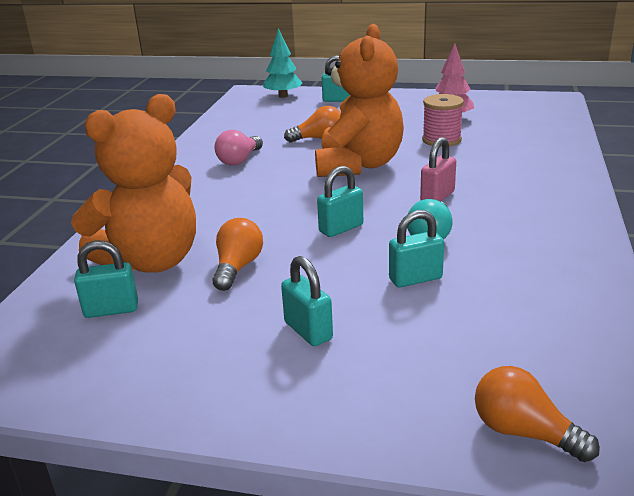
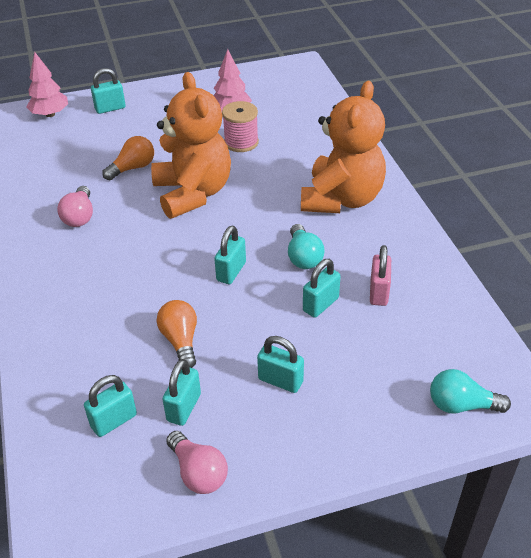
camera: 30 degrees left, 15 degrees up
orange teddy bear [71,94,196,272] -> orange teddy bear moved to [301,81,386,213]
turquoise tree [263,28,303,98] -> pink tree [27,52,68,117]
pink padlock [420,137,456,201] -> pink padlock moved to [370,245,391,306]
orange light bulb [475,366,600,462] -> turquoise light bulb [430,369,511,413]
none -> turquoise padlock [162,359,201,426]
none -> pink light bulb [166,431,228,494]

